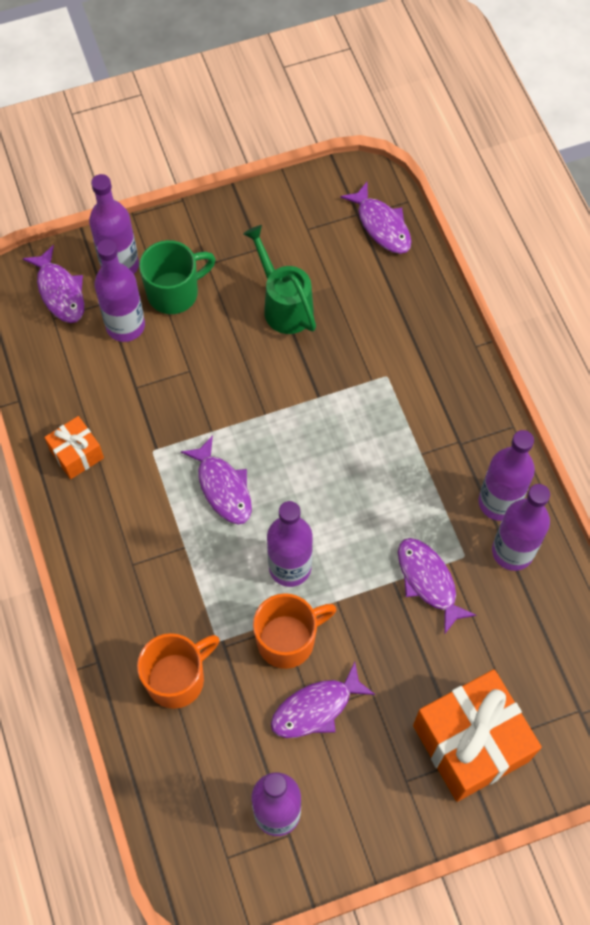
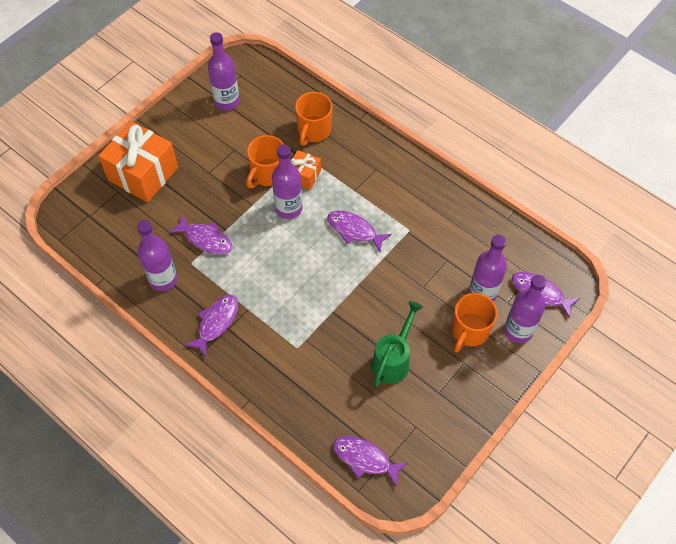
camera: 150 degrees right, 5 degrees down
orange gift [44,416,104,479] -> orange gift moved to [291,150,321,190]
green mug [139,240,216,314] -> orange mug [452,293,498,352]
green watering can [243,225,316,334] -> green watering can turned 90 degrees counterclockwise [372,301,423,386]
purple fish [271,662,375,738] -> purple fish moved to [185,295,238,357]
purple bottle [479,430,535,521] -> none

